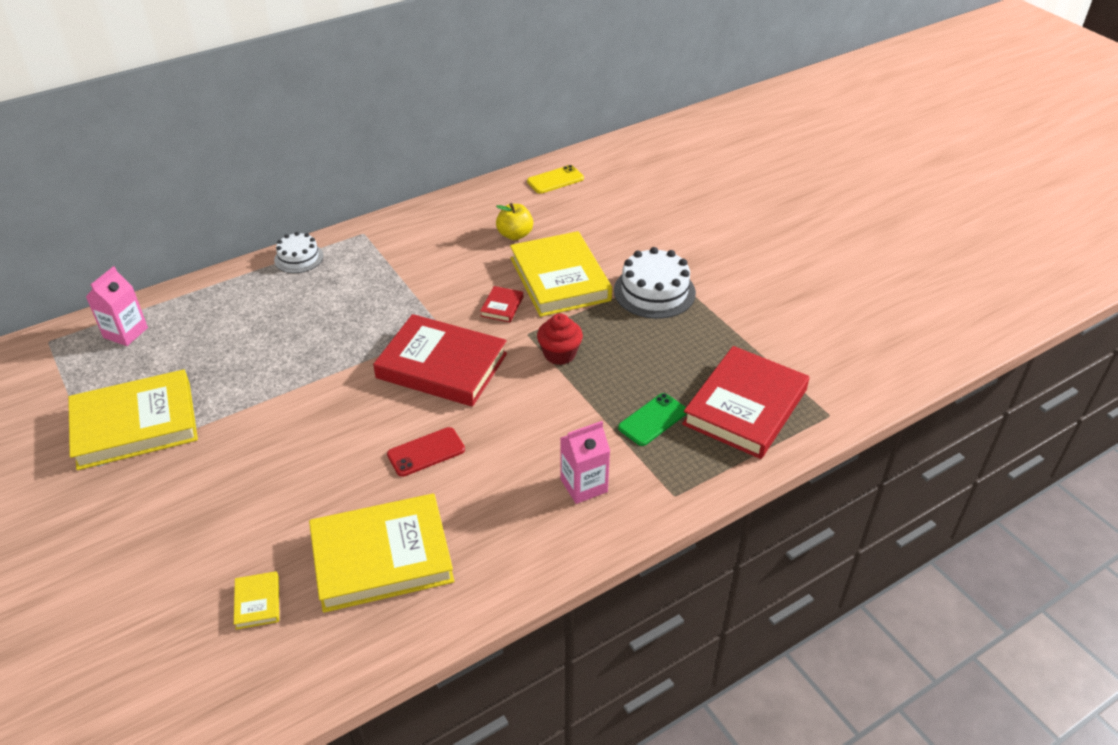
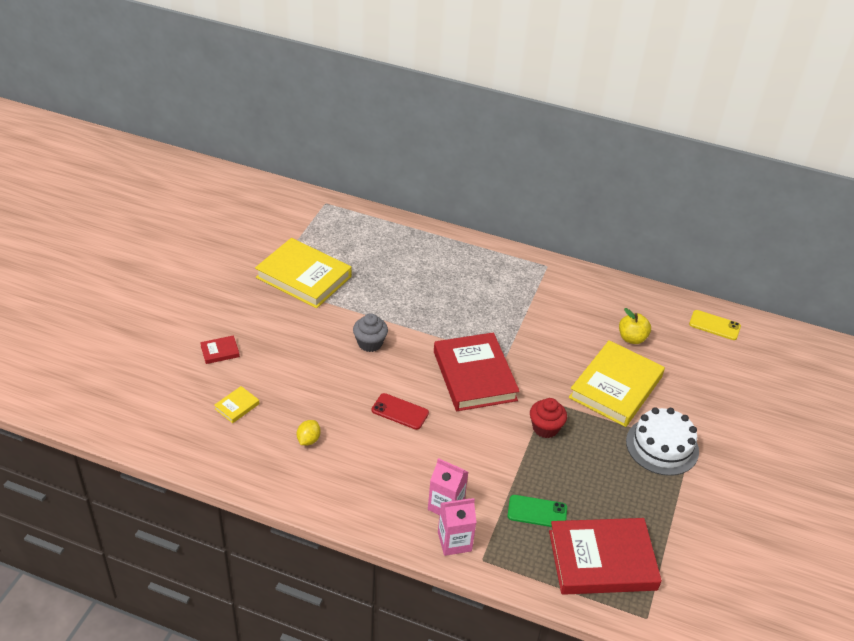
camera: 50 degrees right, 0 degrees up
pink carton [86,266,148,346] -> pink carton moved to [438,498,477,556]
white cake [274,232,323,273] -> none
yellow book [309,493,454,613] -> yellow lemon [297,420,321,445]
red book [480,286,523,322] -> red book moved to [200,335,240,364]
none -> grey cupcake [353,313,388,352]

